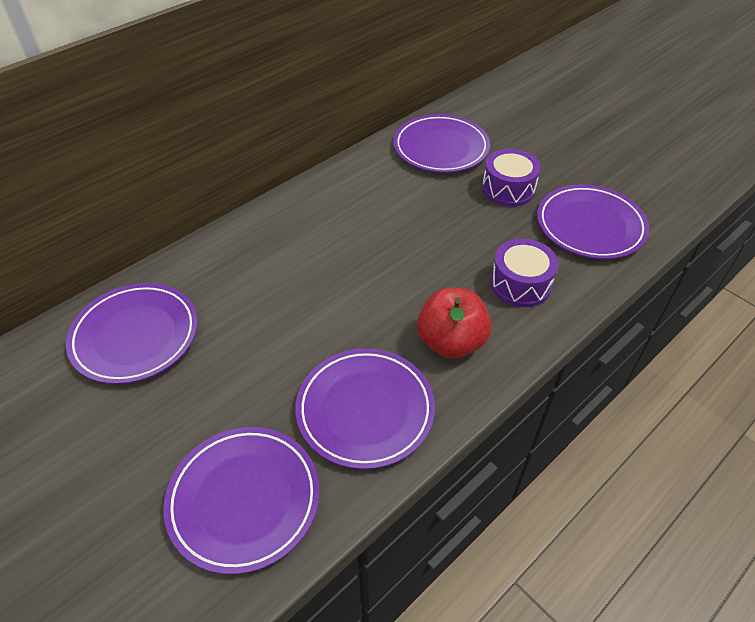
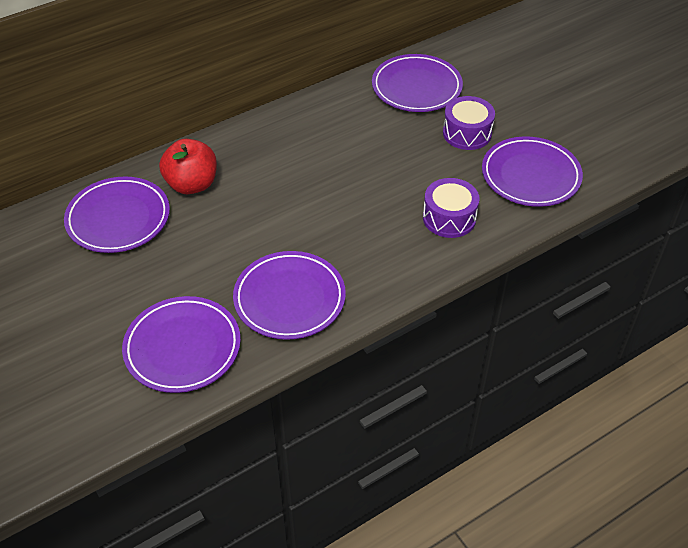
camera: 10 degrees right, 0 degrees up
red apple [417,287,492,359] -> red apple moved to [159,139,217,194]

